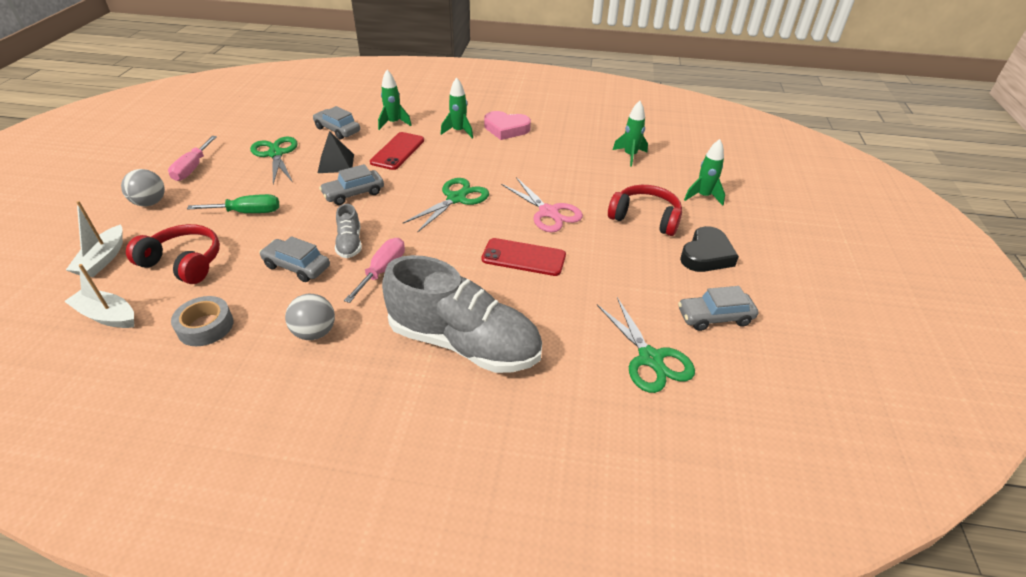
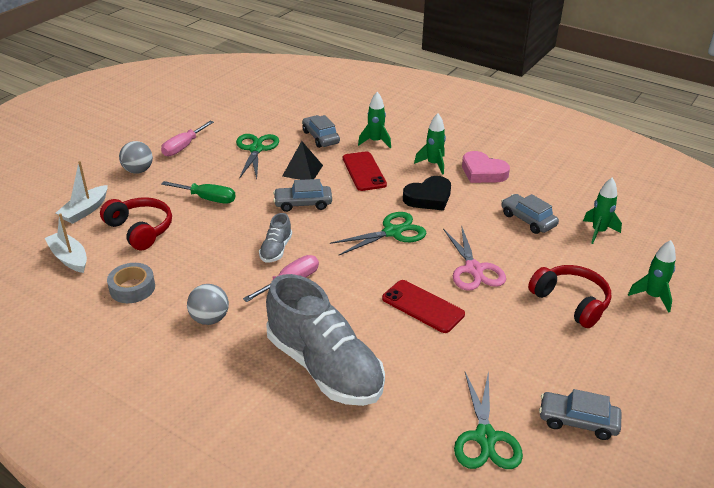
camera: 25 degrees right, 5 degrees down
grey car [259,236,330,282] -> grey car moved to [501,194,559,234]
red phone [370,132,424,170] -> red phone turned 60 degrees counterclockwise [343,151,387,191]
black heart [680,226,739,272] -> black heart moved to [403,176,451,211]

